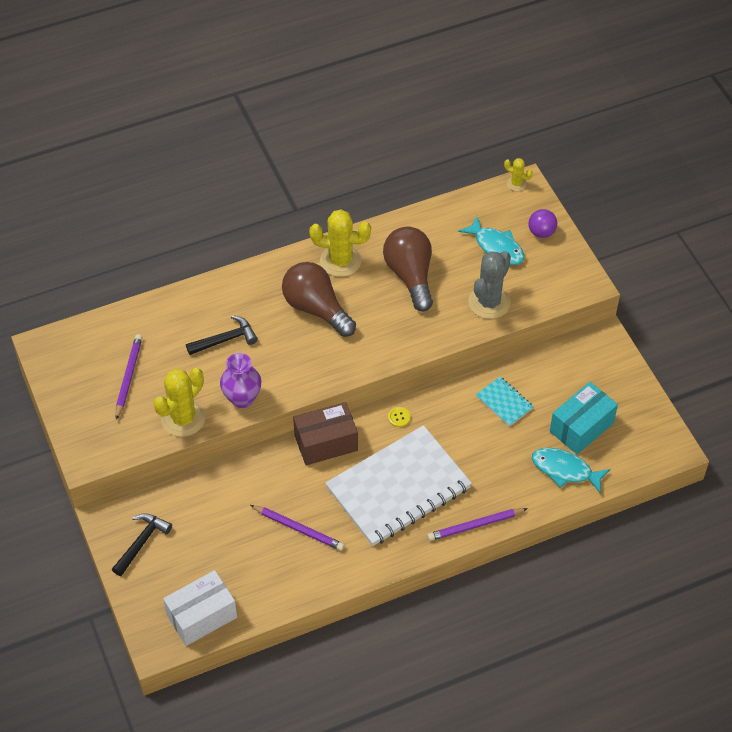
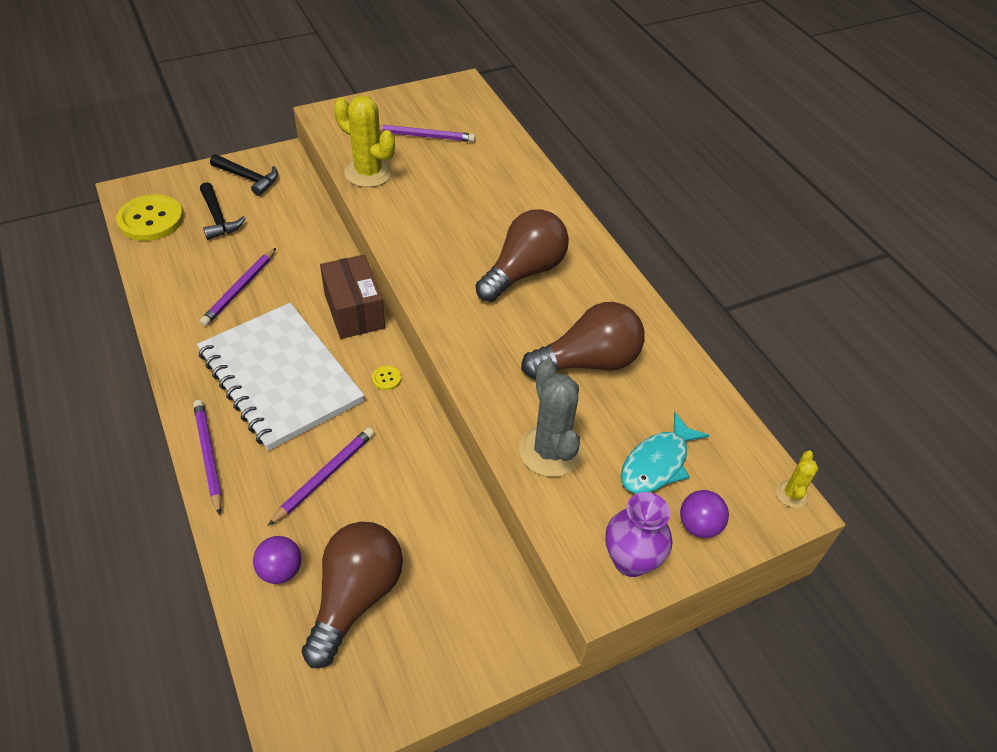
camera: 85 degrees right, 5 degrees down
white box [163,570,237,646] -> yellow button [116,194,183,241]
black hammer [186,315,258,355] -> black hammer moved to [200,182,245,240]
purple vase [220,353,261,408] -> purple vase moved to [605,492,673,577]
yellow cactus [309,209,371,277] -> none
grey cactus [468,251,511,319] -> grey cactus turned 45 degrees clockwise [519,359,582,477]
turquoise notebook [476,377,534,427] -> none
turquoise fish [532,448,611,494] -> purple ball [253,536,302,584]
turquoise box [550,382,618,454] -> brown light bulb [302,522,403,668]
none -> purple pencil [268,428,374,526]

